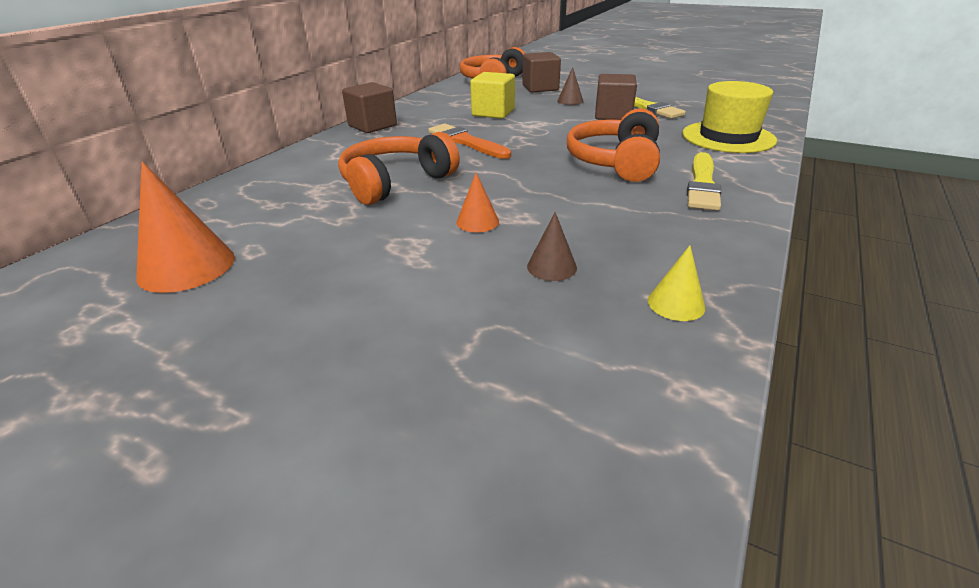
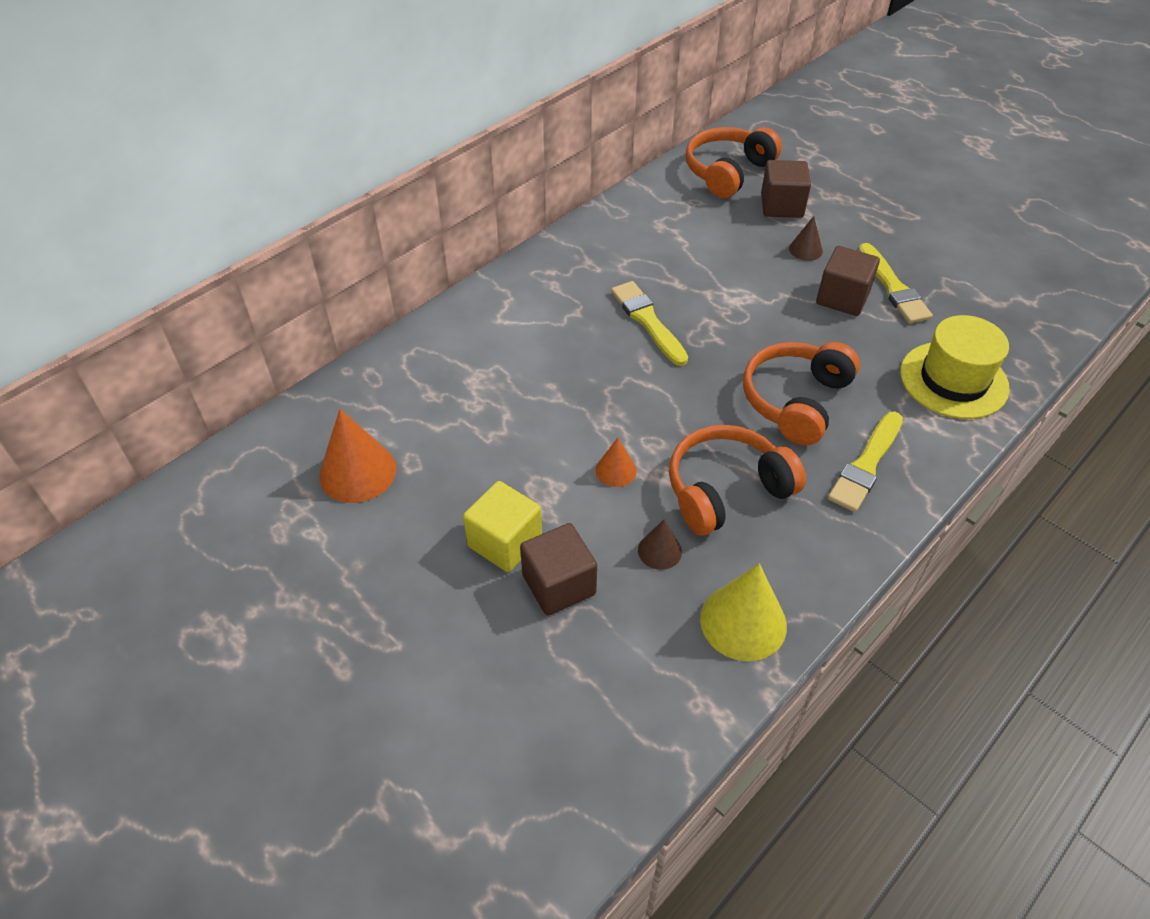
camera: 15 degrees right, 15 degrees up
orange headphones [338,132,460,205] -> orange headphones moved to [669,425,806,536]
brown cube [342,82,397,133] -> brown cube moved to [520,523,597,616]
orange brush [428,124,511,159] -> yellow brush [611,281,688,366]
yellow cube [470,72,515,119] -> yellow cube moved to [463,481,542,572]
yellow cone [648,245,705,321] -> yellow cone [700,564,787,661], size x1.85

